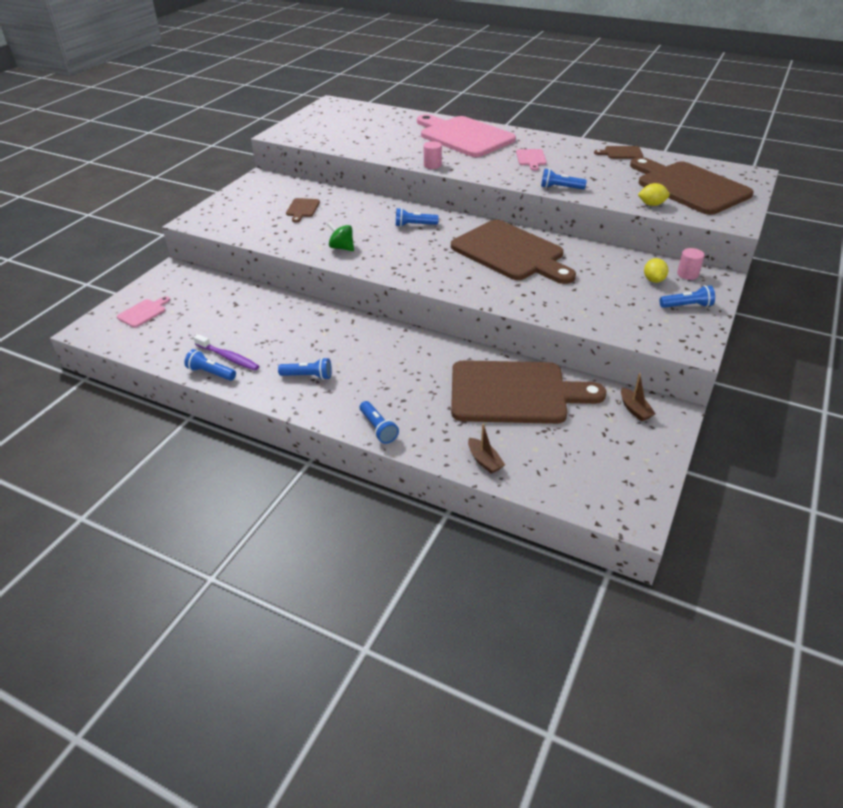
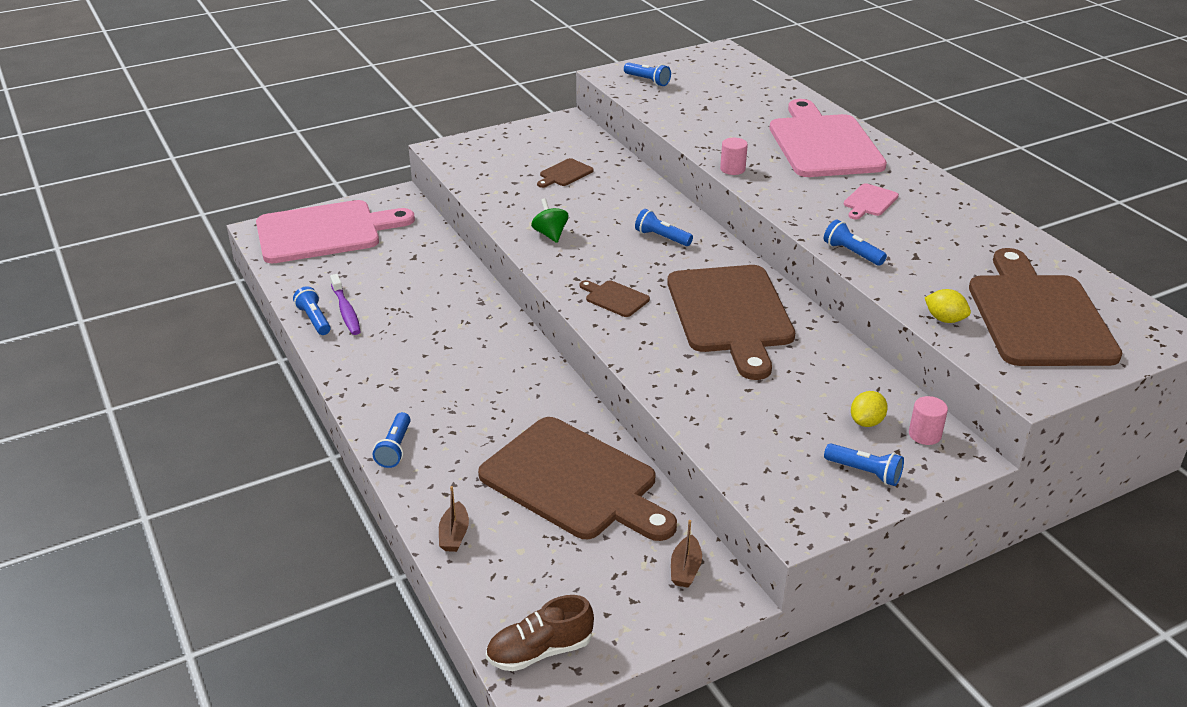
camera: 35 degrees right, 5 degrees down
pink cutting board [117,296,170,328] -> pink cutting board [256,200,415,263], size x2.46
blue flashlight [278,358,332,380] -> blue flashlight moved to [624,62,671,86]
brown cutting board [594,146,644,159] -> brown cutting board moved to [580,280,650,317]
none -> brown shoe [486,595,594,671]

